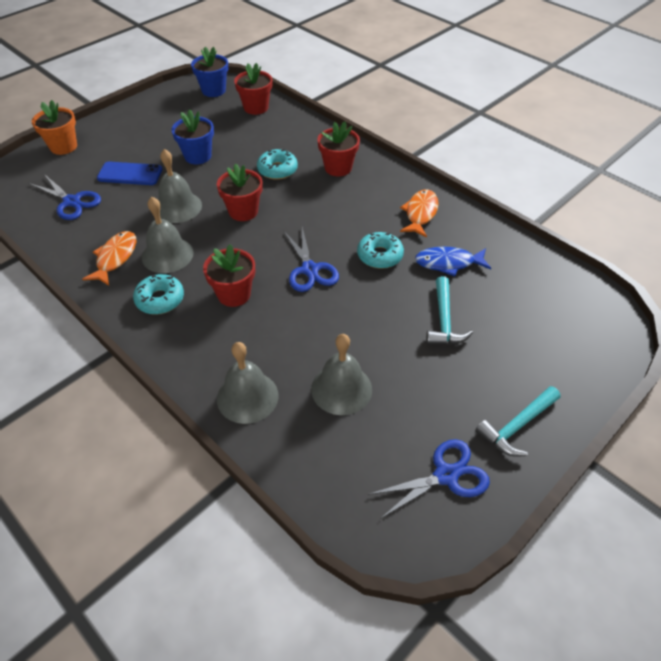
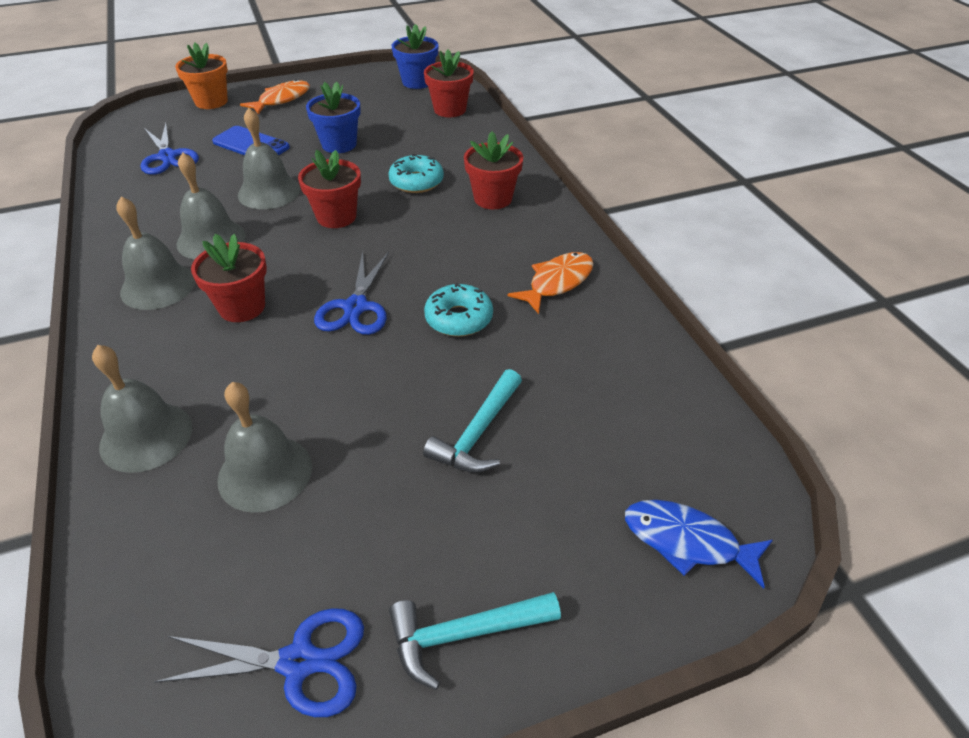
camera: 25 degrees right, 5 degrees down
orange fish [82,231,136,285] -> orange fish moved to [240,80,310,115]
turquoise donut [133,274,184,315] -> grey bell [116,197,195,310]
blue fish [415,247,491,276] -> blue fish moved to [625,500,773,589]

